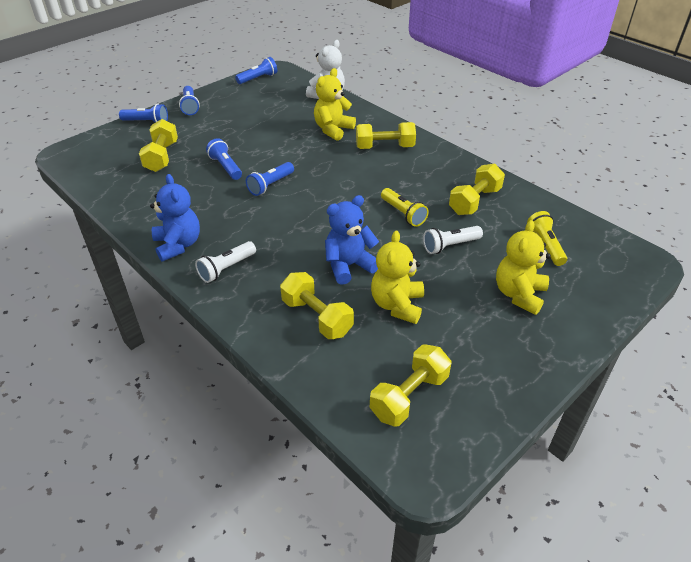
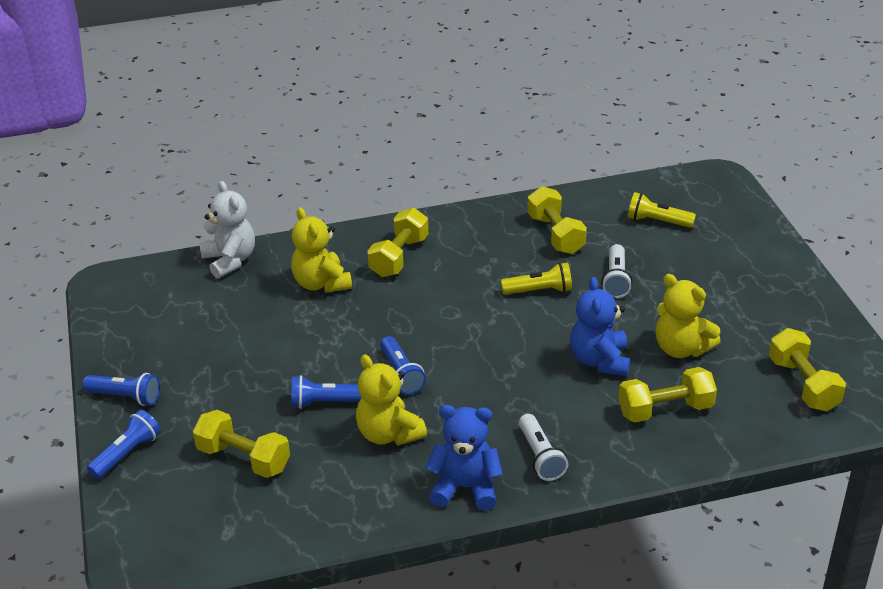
camera: 60 degrees left, 5 degrees down
blue flashlight [235,57,277,84] -> none
yellow teddy bear [496,220,551,315] -> yellow teddy bear moved to [356,354,427,446]

